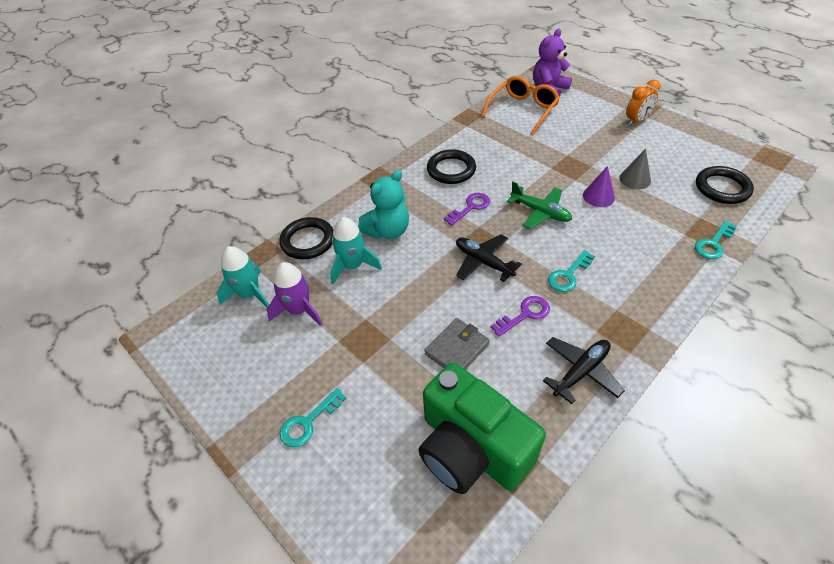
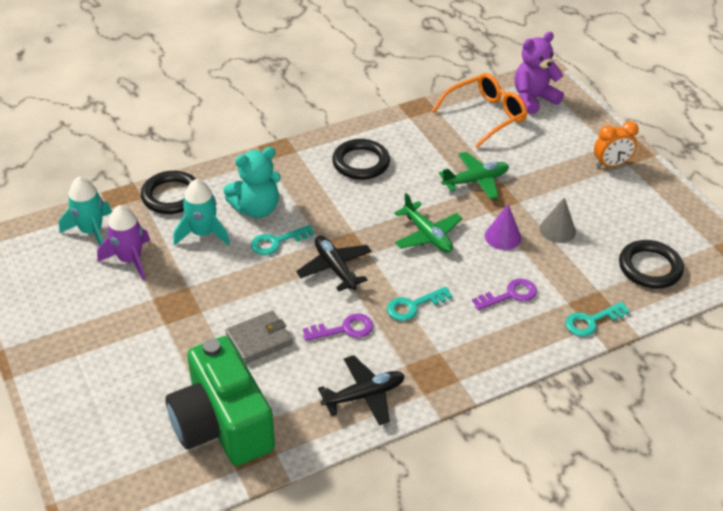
camera: 15 degrees right, 5 degrees down
turquoise key [280,388,347,448] -> turquoise key moved to [251,225,315,255]
purple key [444,193,490,226] -> purple key moved to [472,279,537,310]
none -> green plane [439,152,509,199]

